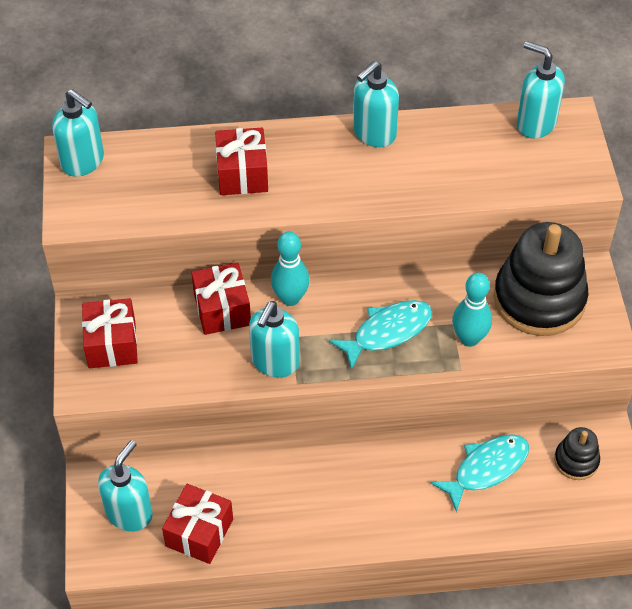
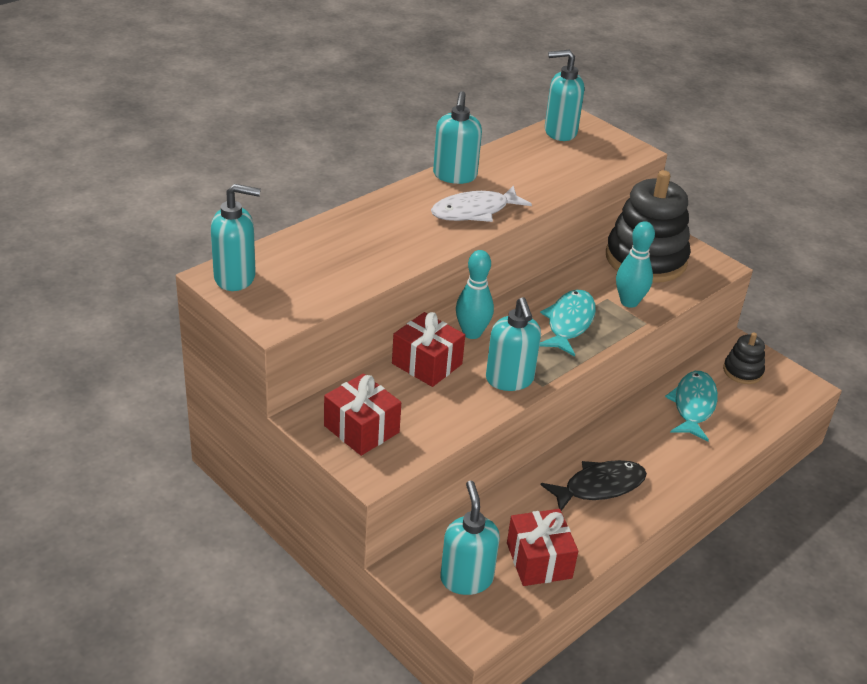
camera: 40 degrees left, 15 degrees down
red gift [215,128,268,195] -> none
none -> white fish [431,185,532,222]
none -> black fish [541,460,647,511]

